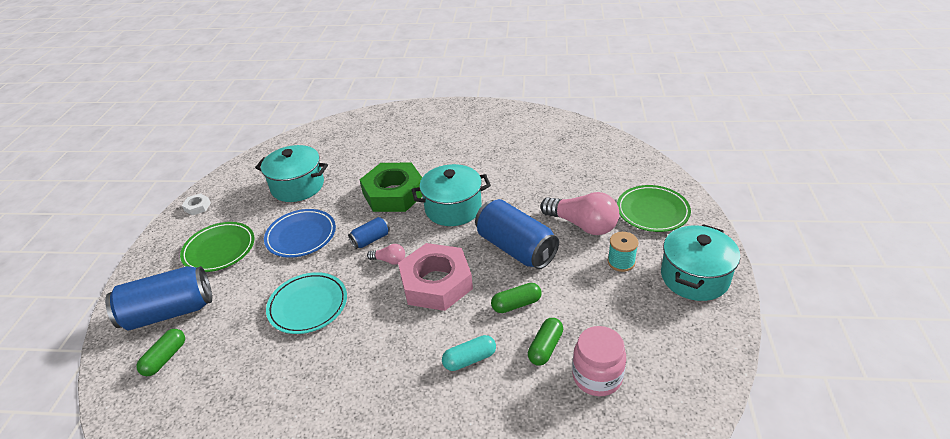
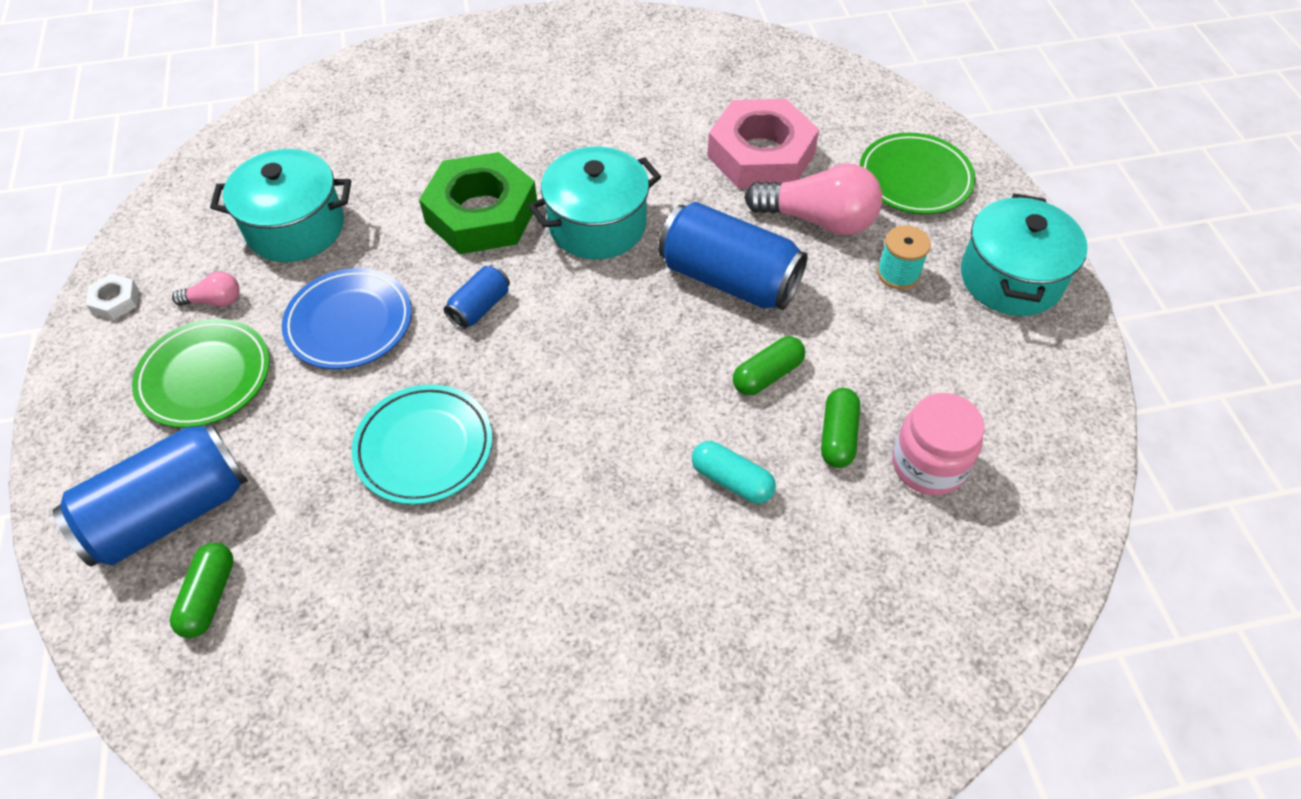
camera: 20 degrees left, 15 degrees up
pink light bulb [367,244,405,265] -> pink light bulb moved to [172,271,240,307]
pink nut [398,243,473,311] -> pink nut moved to [707,99,819,189]
turquoise capsule [442,335,496,371] -> turquoise capsule turned 75 degrees clockwise [692,441,776,504]

